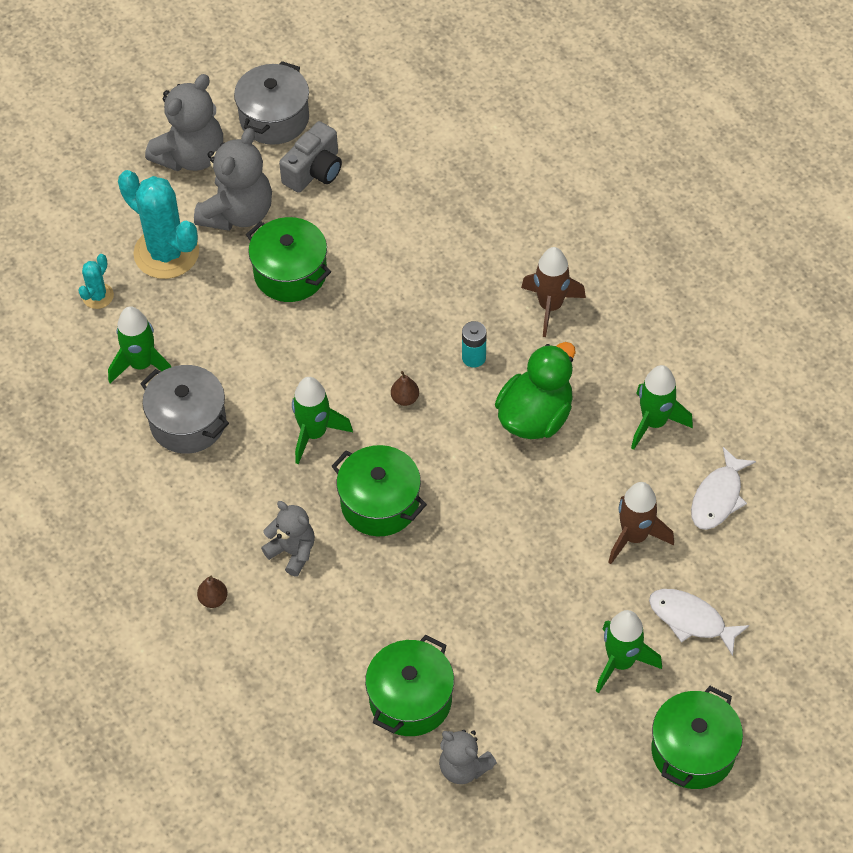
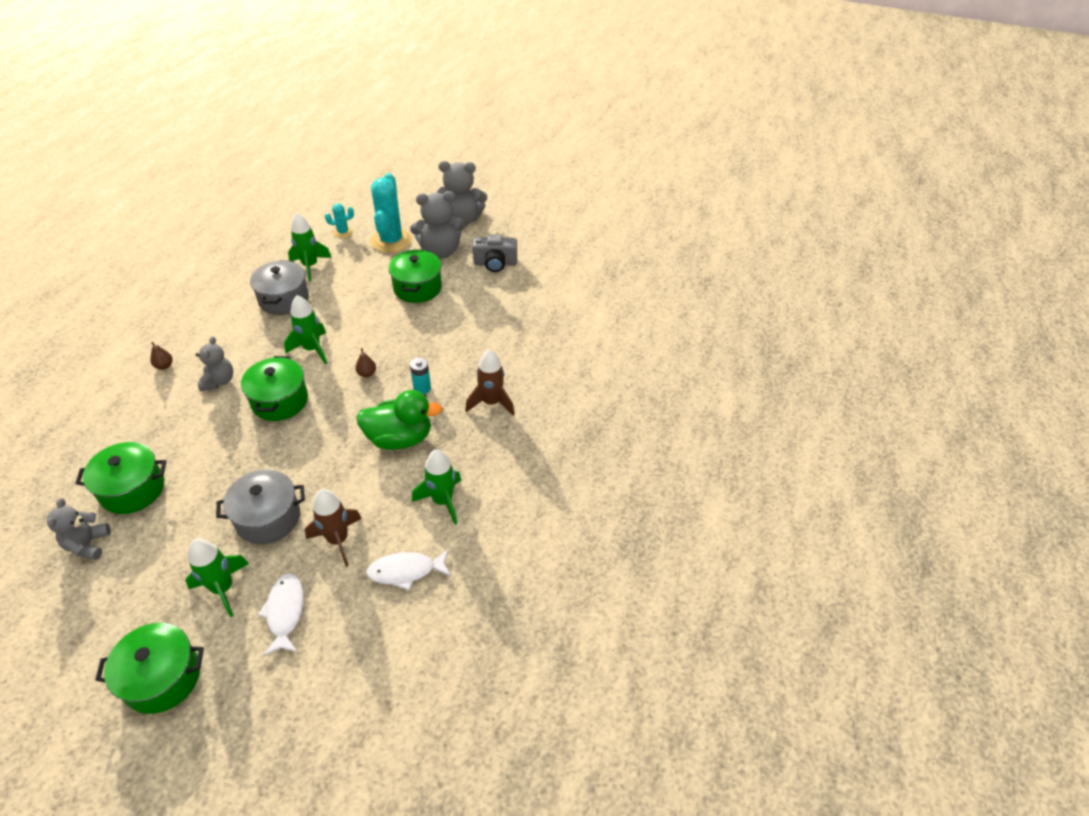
camera: 50 degrees right, 10 degrees down
grey pot [234,61,309,145] -> grey pot moved to [216,470,305,544]

